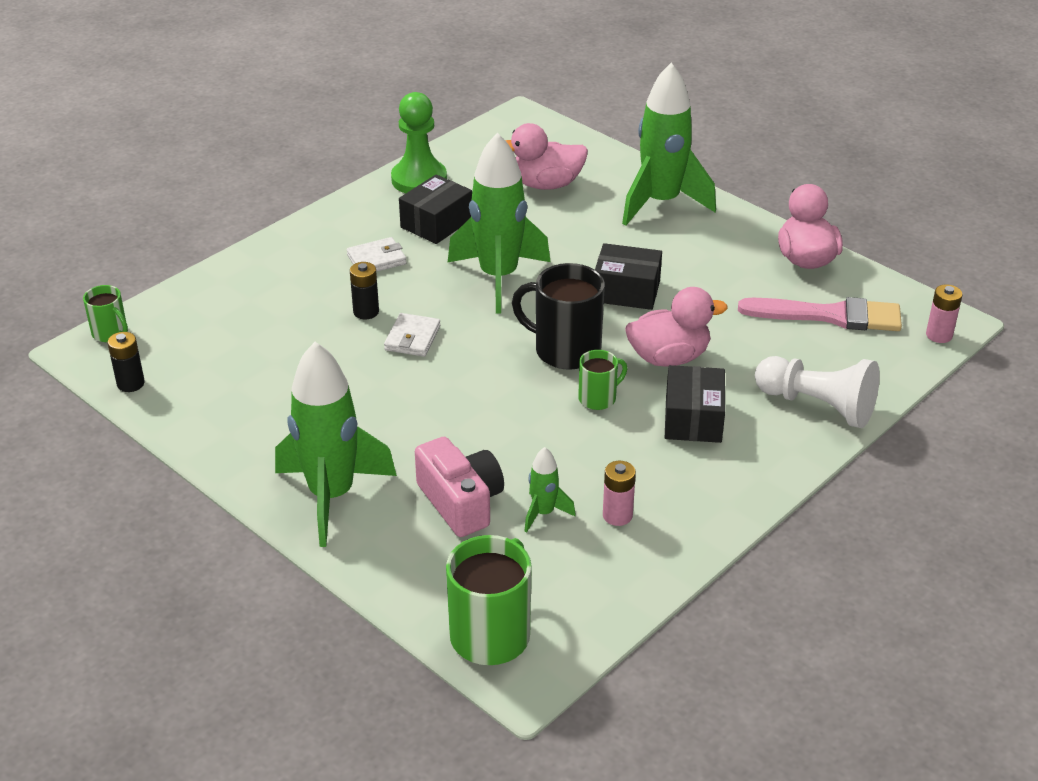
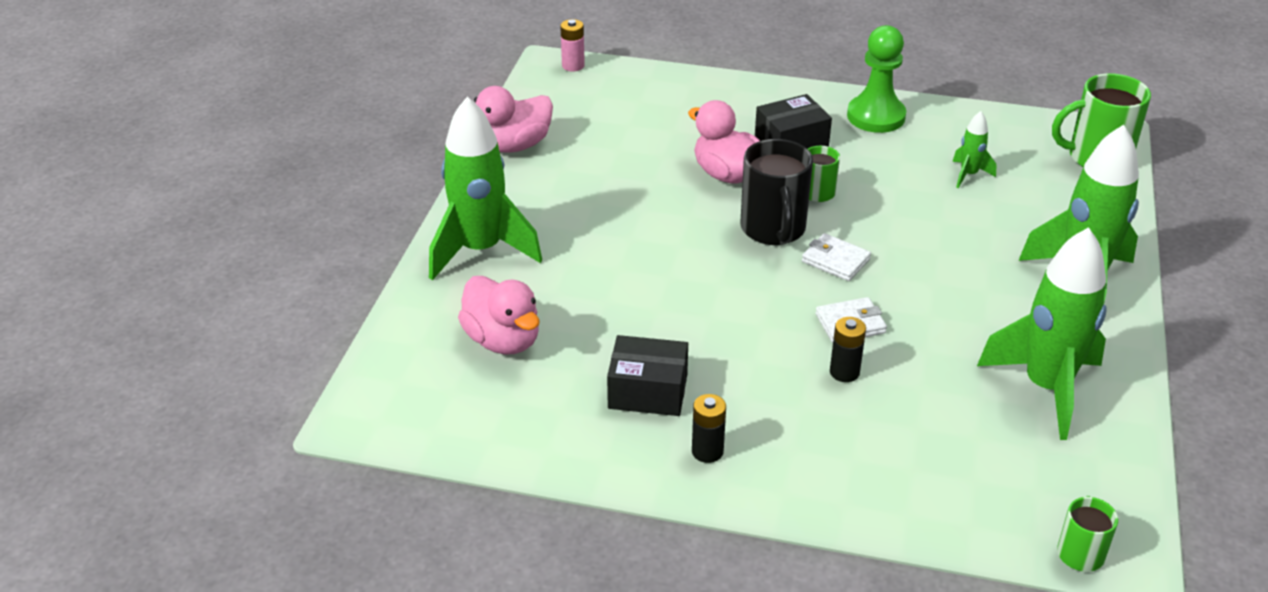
camera: 120 degrees left, 0 degrees up
black battery [108,332,145,392] -> black battery moved to [692,394,726,463]
white wallet [347,237,406,272] -> white wallet moved to [802,233,871,281]
green pawn [391,92,447,193] -> green pawn moved to [847,25,906,133]
pink camera [415,437,504,537] -> none
green rocket [448,133,551,314] -> green rocket moved to [977,227,1107,440]
black box [595,243,662,310] -> none
pink battery [603,461,636,526] -> none
pink brush [738,297,902,331] -> none
white pawn [755,356,880,428] -> none

